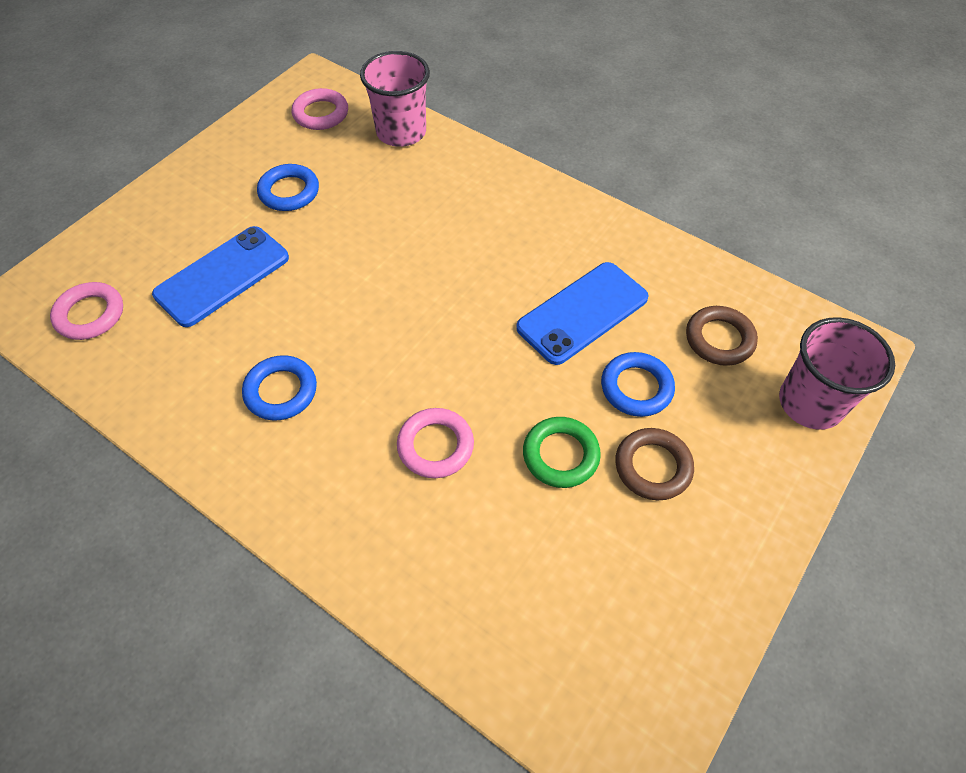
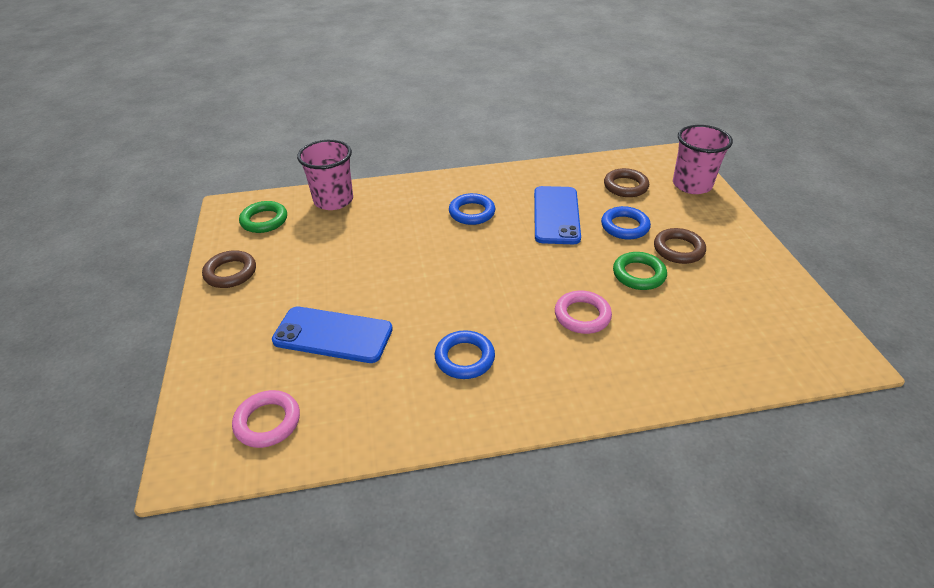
camera: 45 degrees left, 15 degrees down
blue phone [152,226,289,327] -> blue phone turned 75 degrees counterclockwise [272,307,393,363]
blue ring [257,164,319,211] -> blue ring moved to [449,193,495,225]
pink ring [292,88,348,130] -> green ring [239,201,287,233]
none -> brown ring [202,250,256,288]

